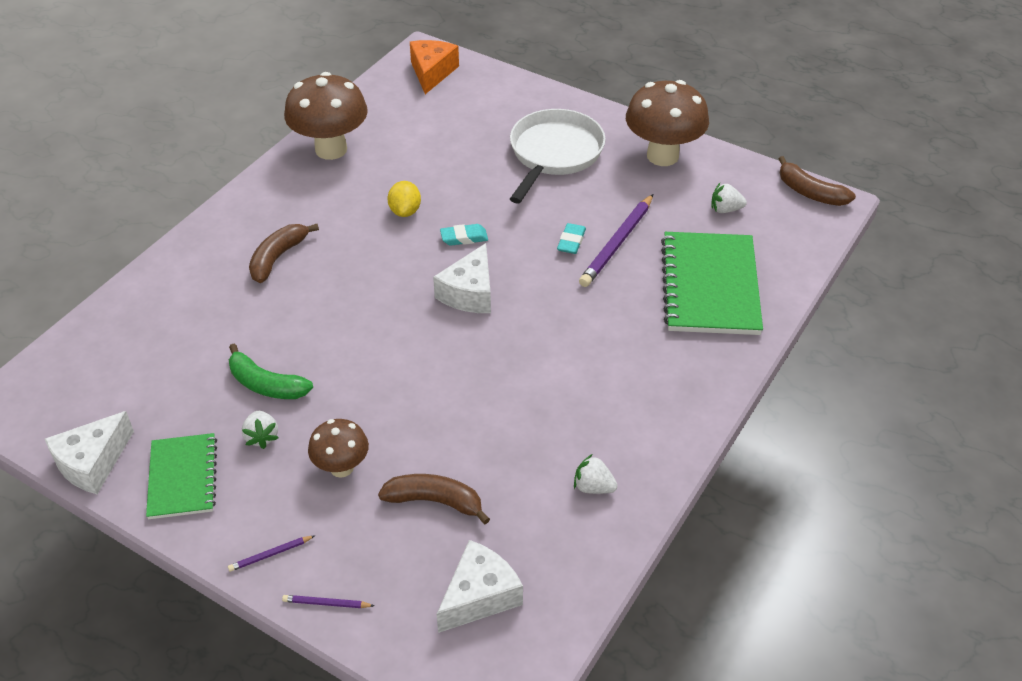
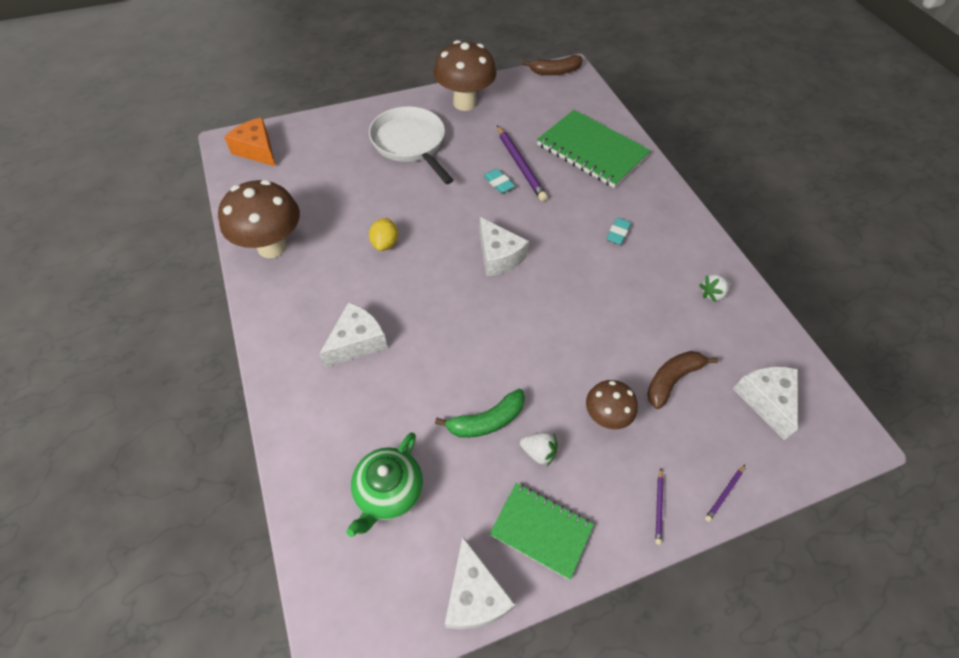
camera: 55 degrees left, 10 degrees up
brown banana [249,224,319,283] -> white cheese [319,302,387,367]
yellow lemon [387,181,421,217] -> yellow lemon turned 60 degrees clockwise [369,218,398,251]
turquoise eraser [440,224,488,246] -> turquoise eraser moved to [606,218,631,245]
white strawberry [711,183,747,213] -> none
none -> green teapot [346,432,423,537]

